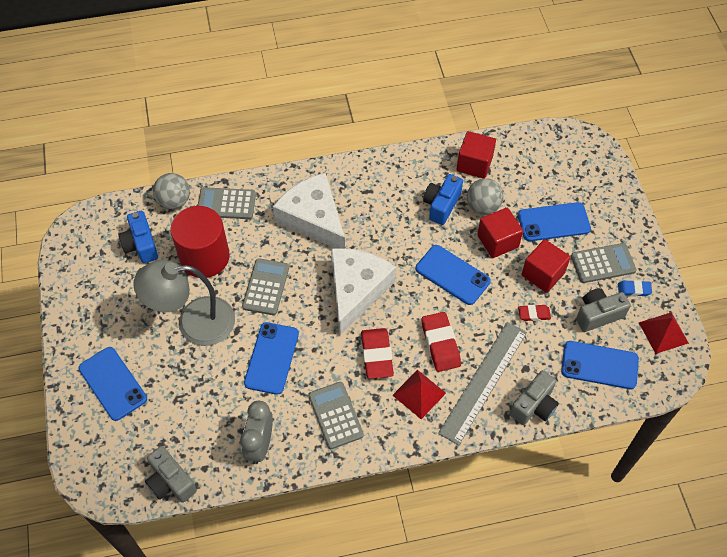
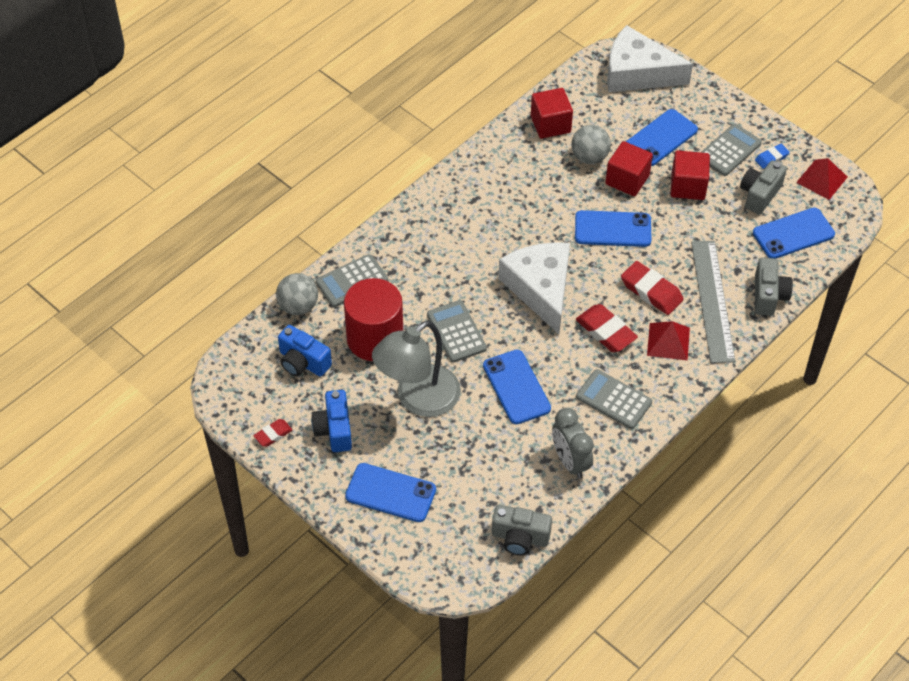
camera: 35 degrees left, 5 degrees down
white cheese [273,173,345,249] -> white cheese moved to [607,25,693,92]
blue camera [423,174,463,225] -> blue camera moved to [311,390,352,452]
red eraser [518,305,551,321] -> red eraser moved to [253,419,292,447]

